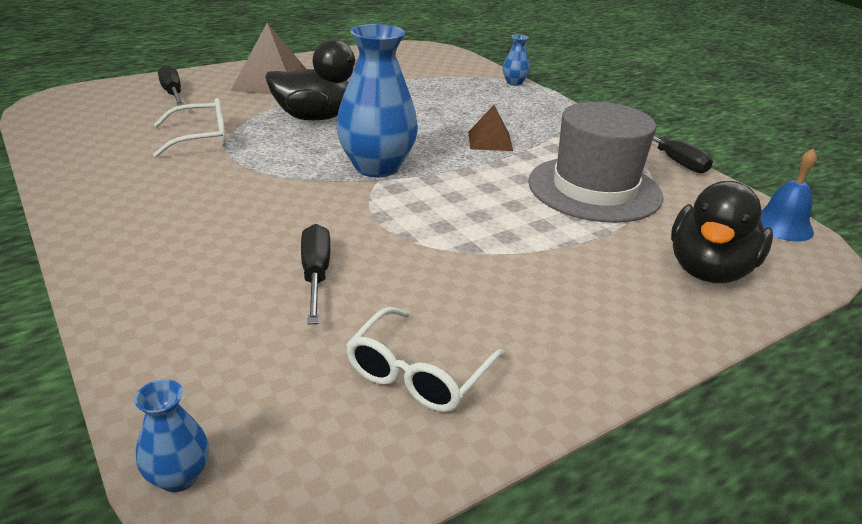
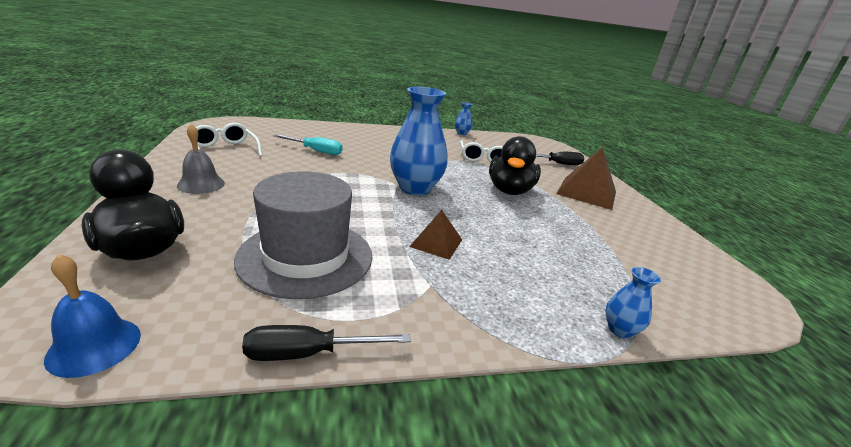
camera: 110 degrees right, 5 degrees down
blue vase [134,379,209,492] -> blue vase moved to [455,102,473,135]
black screwdriver [301,224,330,324] -> turquoise screwdriver [273,134,343,155]
none -> grey bell [177,124,225,194]

